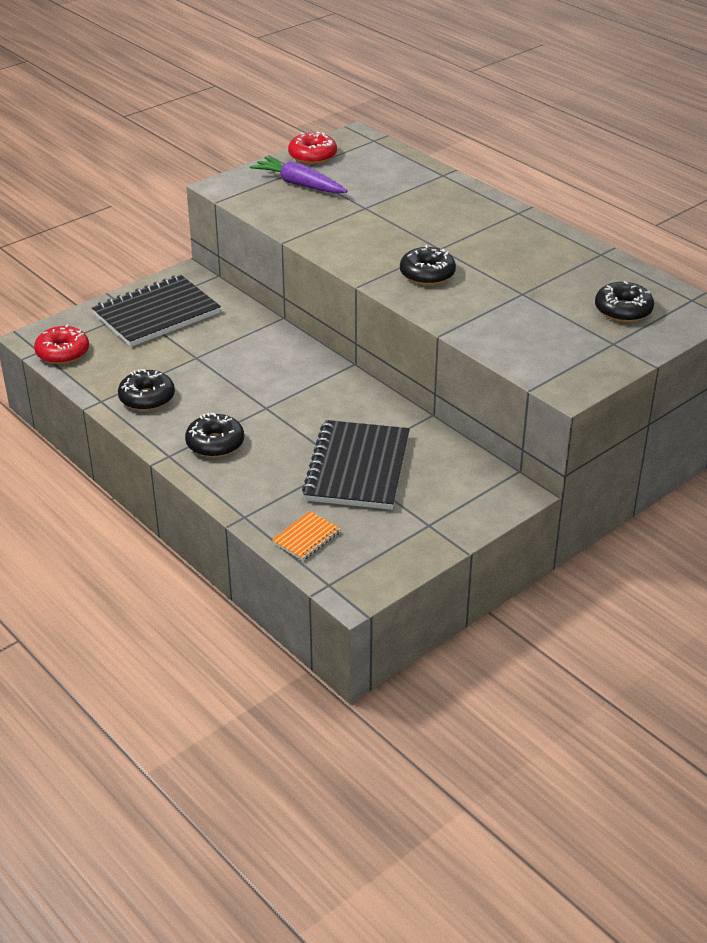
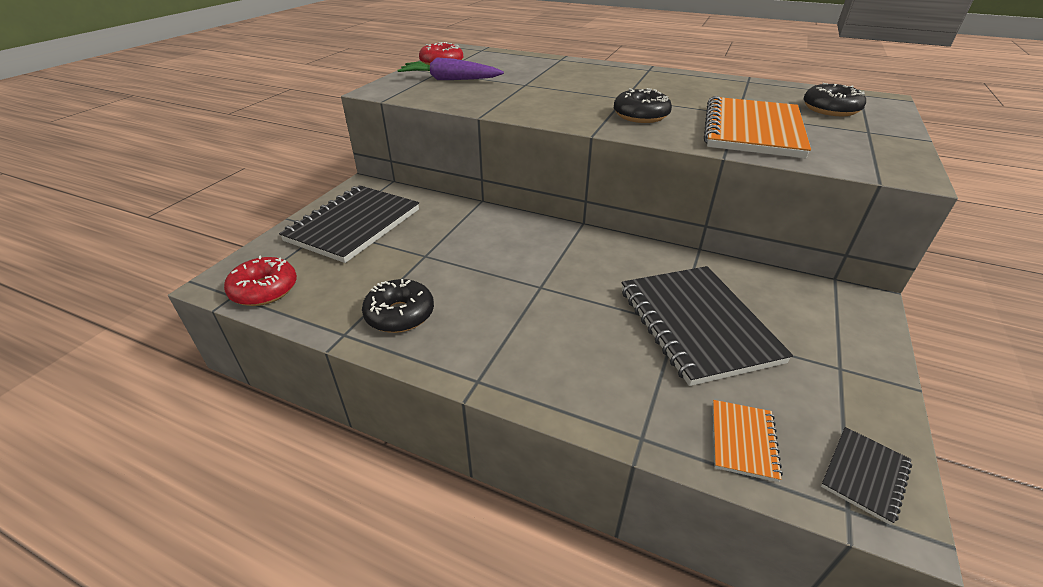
camera: 25 degrees left, 0 degrees up
black donut [185,413,244,458] -> none
none -> orange notebook [704,96,811,158]
none -> black notebook [821,427,912,525]

